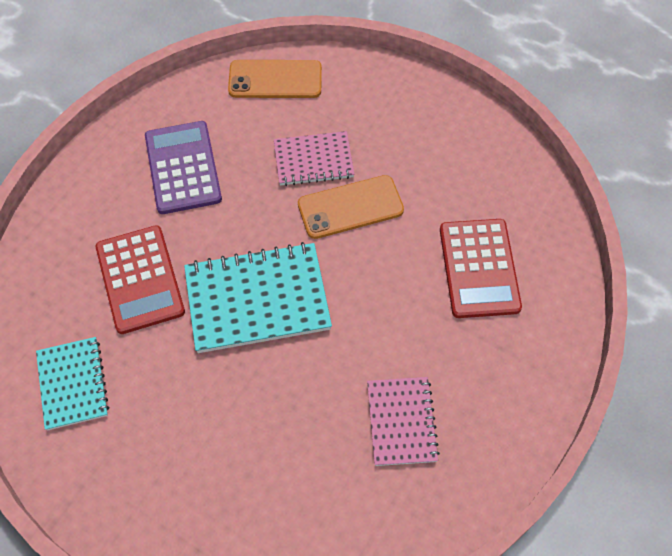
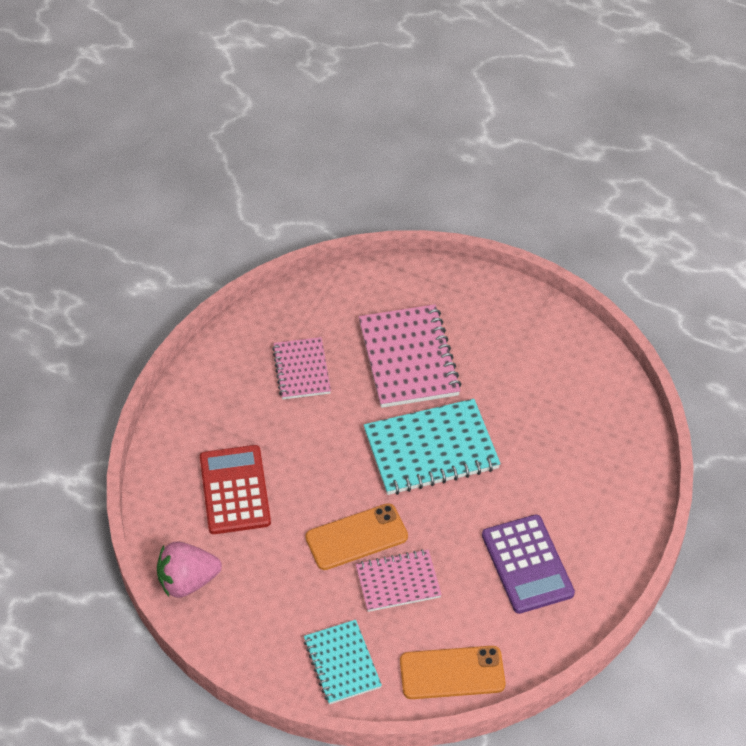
camera: 175 degrees right, 10 degrees down
turquoise notebook [36,337,109,431] -> turquoise notebook moved to [304,620,382,705]
red calculator [96,225,185,334] -> none
none -> pink strawberry [157,541,222,598]
none -> pink notebook [359,304,462,408]

